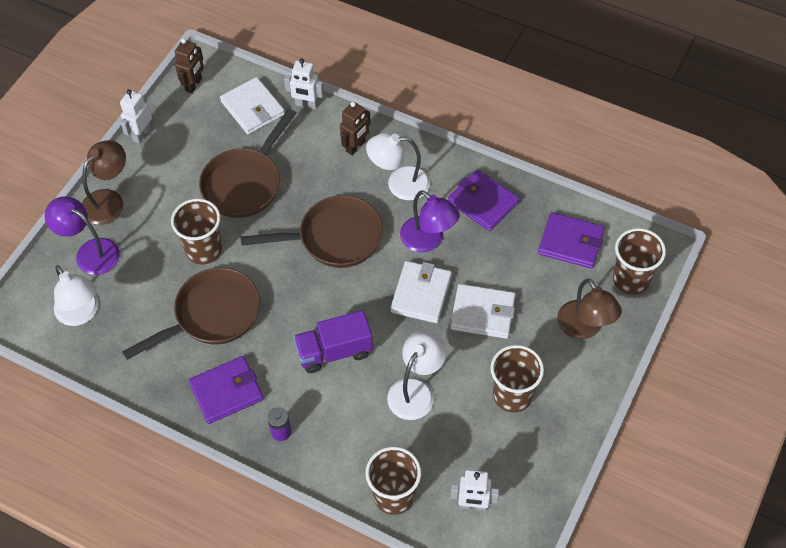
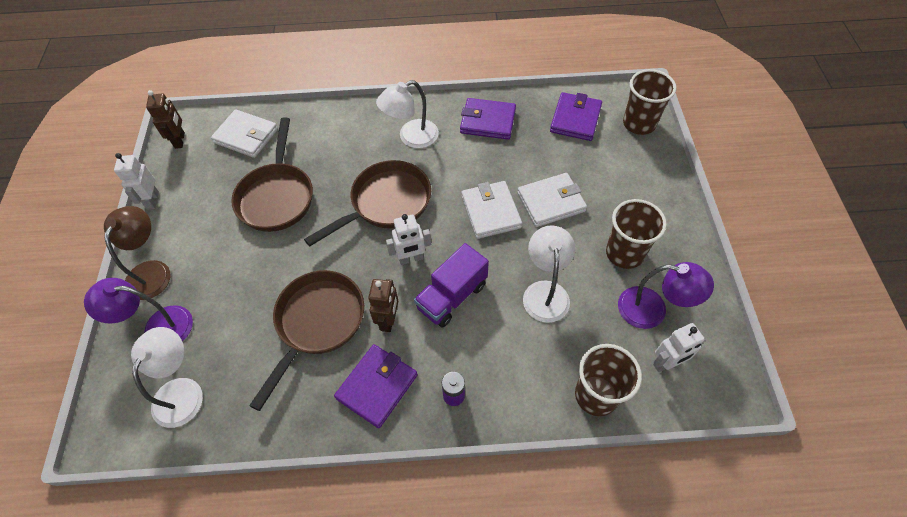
camera: 30 degrees left, 0 degrees up
white lamp [54,265,99,326] -> white lamp turned 105 degrees counterclockwise [131,327,203,428]
brown cup [171,199,222,264] -> none
white robot [284,58,324,109] -> white robot moved to [386,214,431,265]
brown robot [340,102,371,155] -> brown robot moved to [368,279,398,332]
purple lamp [400,190,460,252] -> purple lamp moved to [618,262,714,329]
purple wallet [538,212,605,269] -> purple wallet turned 60 degrees counterclockwise [550,92,602,141]
brown lamp [557,279,622,339] -> none

